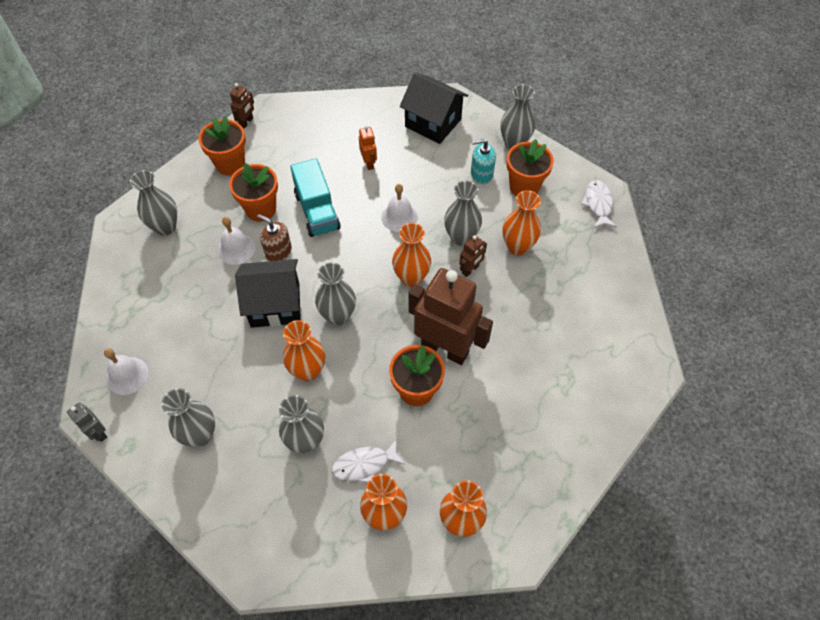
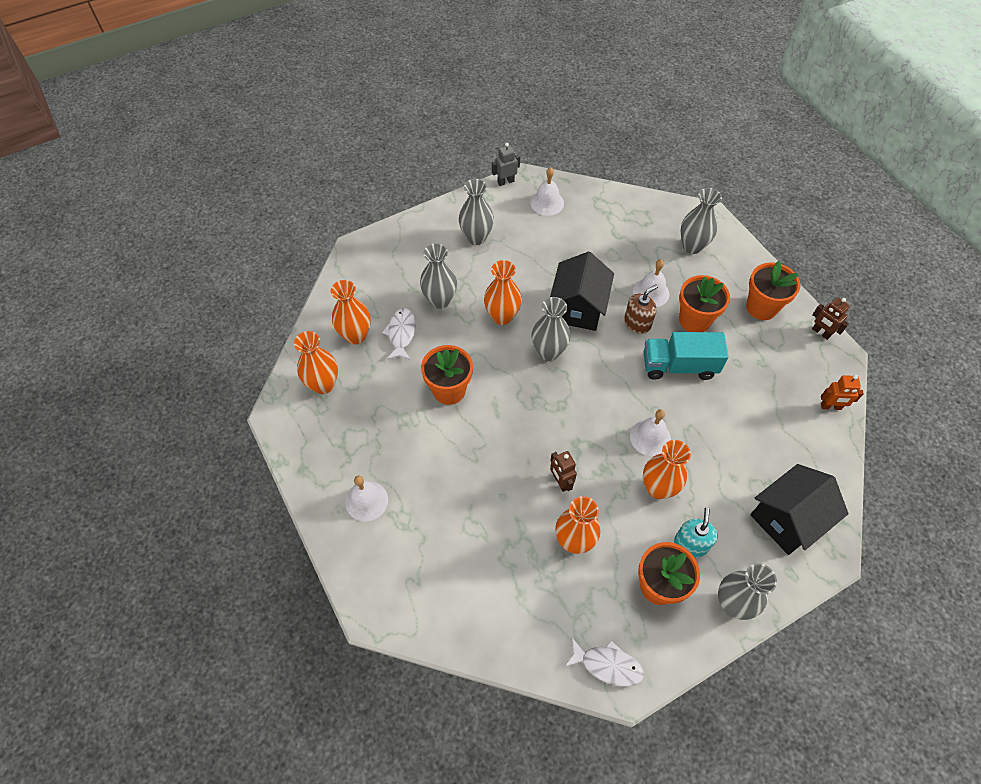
camera: 110 degrees right, 0 degrees up
orange robot [359,125,377,170] -> orange robot moved to [821,375,864,410]
orange vase [392,223,431,287] -> orange vase moved to [643,440,691,499]
brown robot [409,268,493,365] -> none
grey vase [444,181,482,246] -> none
none -> white bell [346,476,388,522]

